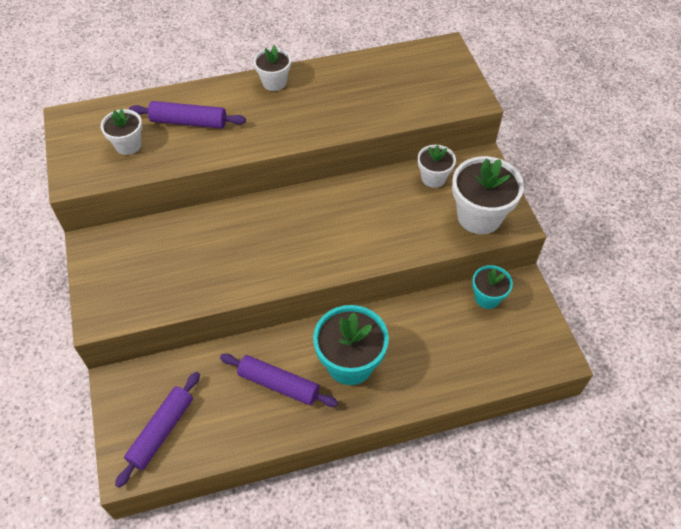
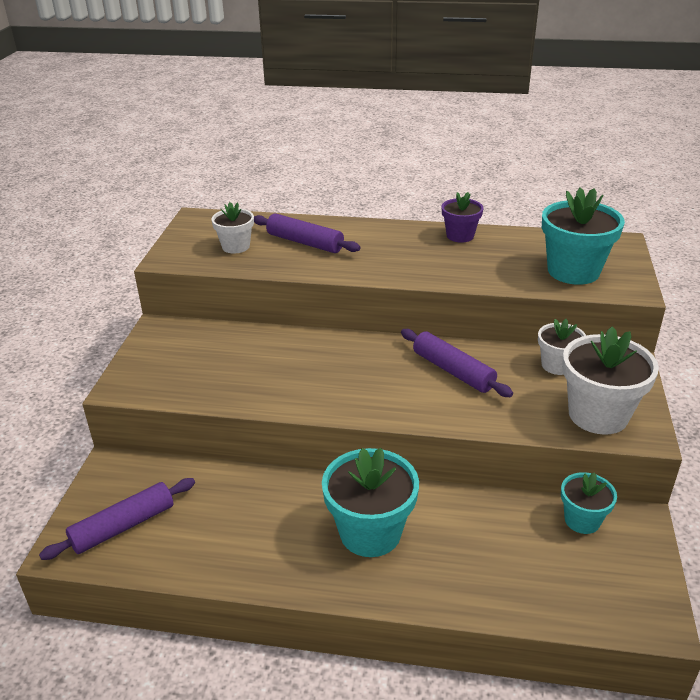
camera: 25 degrees right, 20 degrees down
purple rolling pin [220,354,338,407] -> purple rolling pin moved to [401,329,513,397]
white flower pot [254,45,291,91] -> none
none -> purple flower pot [442,192,484,243]
none -> turquoise flower pot [542,187,625,285]

